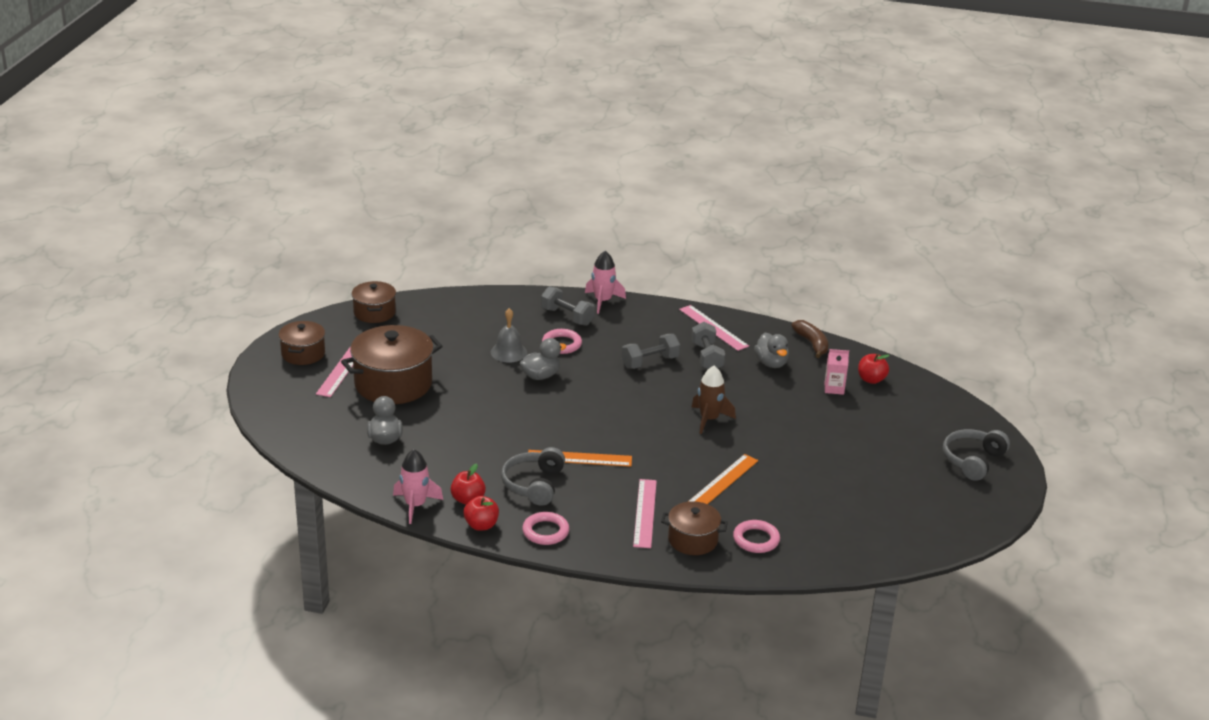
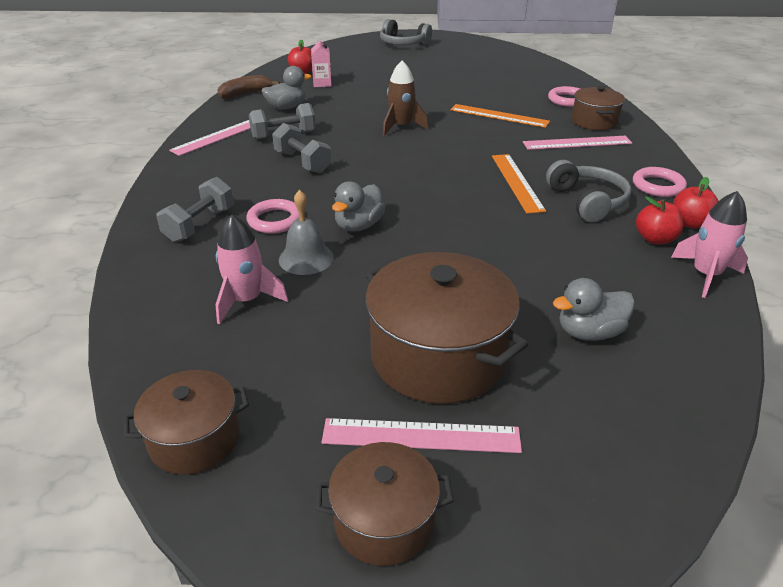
camera: 100 degrees left, 5 degrees up
grey headphones [501,447,565,506] -> grey headphones turned 105 degrees counterclockwise [546,160,632,223]
grey duck [519,338,567,380] -> grey duck turned 105 degrees counterclockwise [332,181,385,232]
pink rocket [585,251,626,314] -> pink rocket moved to [216,214,288,324]

